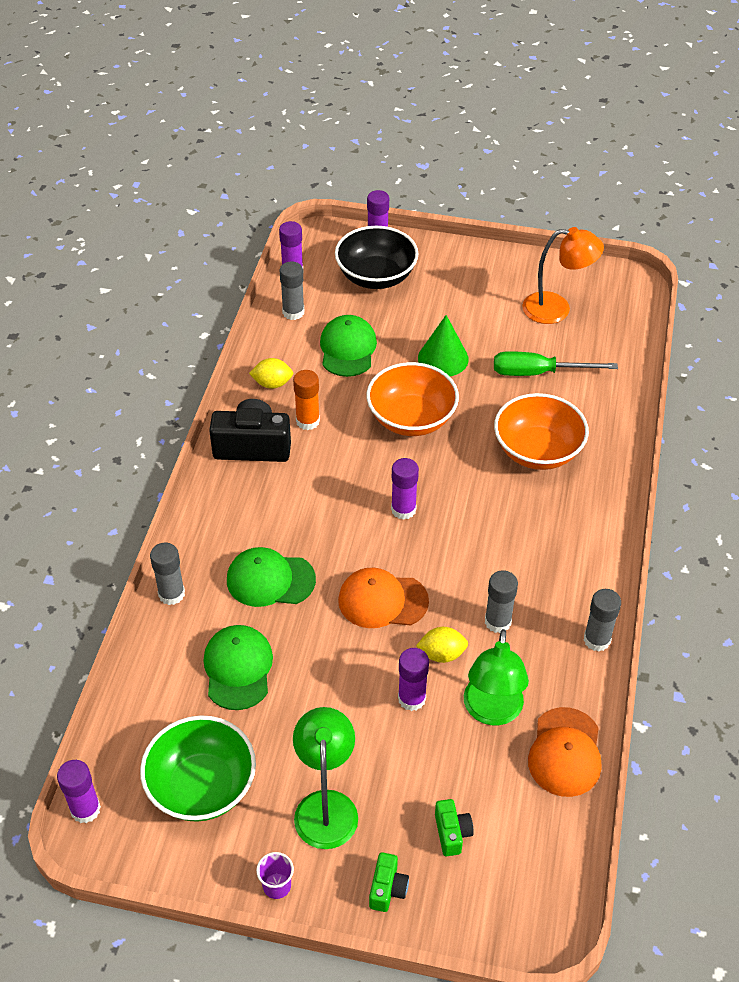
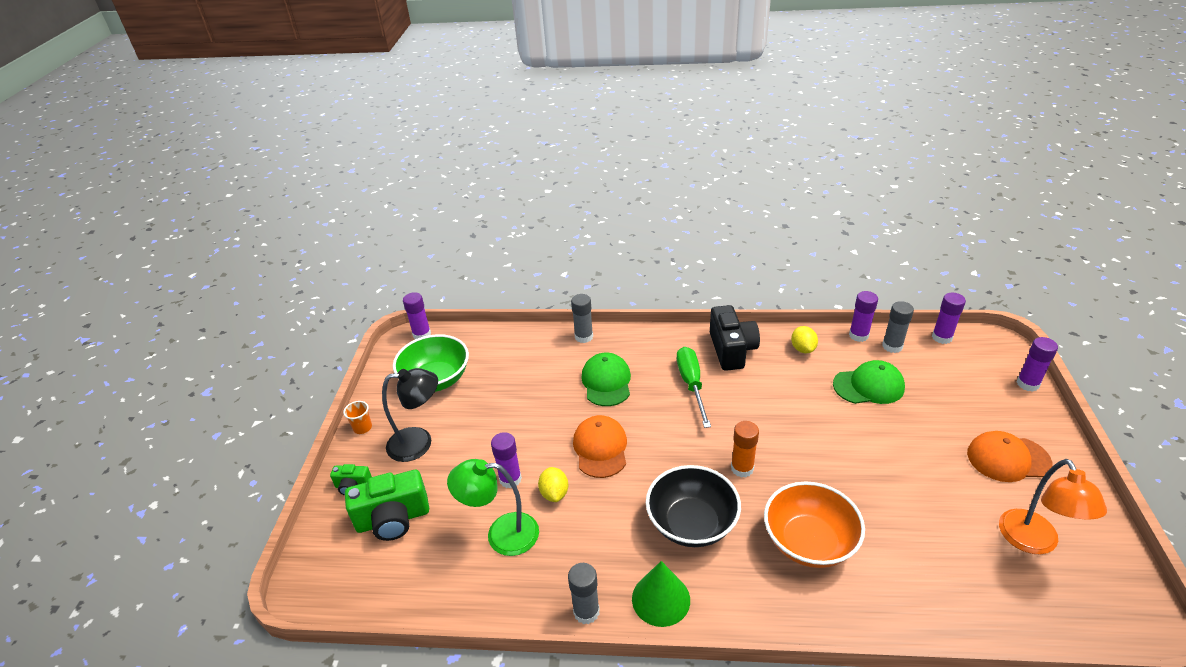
camera: 85 degrees right, 10 degrees down
green cap [204,625,273,710] -> none
purple cup [256,852,294,899] -> orange cup [343,401,372,434]
orange glue stick [293,370,320,430] -> orange glue stick moved to [731,421,759,478]
green lamp [293,707,358,849] -> black lamp [382,368,438,462]
black bowl [335,226,418,289] -> black bowl moved to [646,465,741,547]
orange bowl [367,362,459,436] -> none
purple glue stick [391,458,419,520] -> purple glue stick moved to [849,291,878,342]
green cone [418,315,469,376] -> green cone moved to [632,561,690,627]
green camera [435,799,474,856] -> green camera [345,470,429,541], size x1.96
grey glue stick [485,570,518,633] -> none
green screwdriver [494,351,618,376] -> green screwdriver moved to [677,347,711,428]
orange cap [528,707,601,797] -> orange cap moved to [967,431,1052,482]

